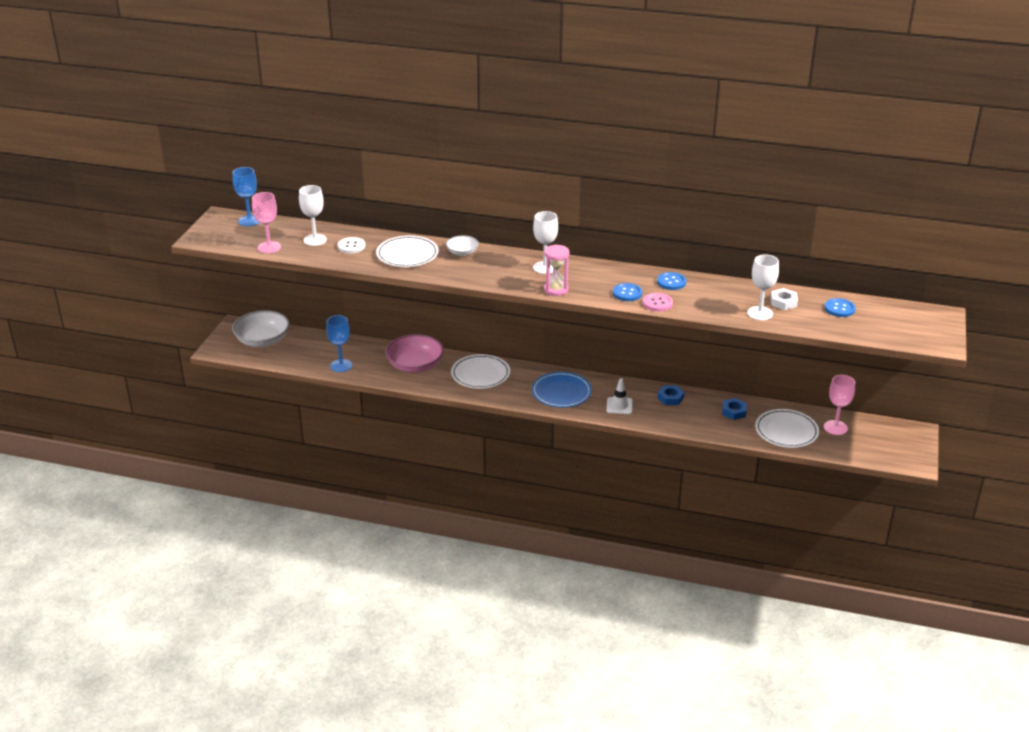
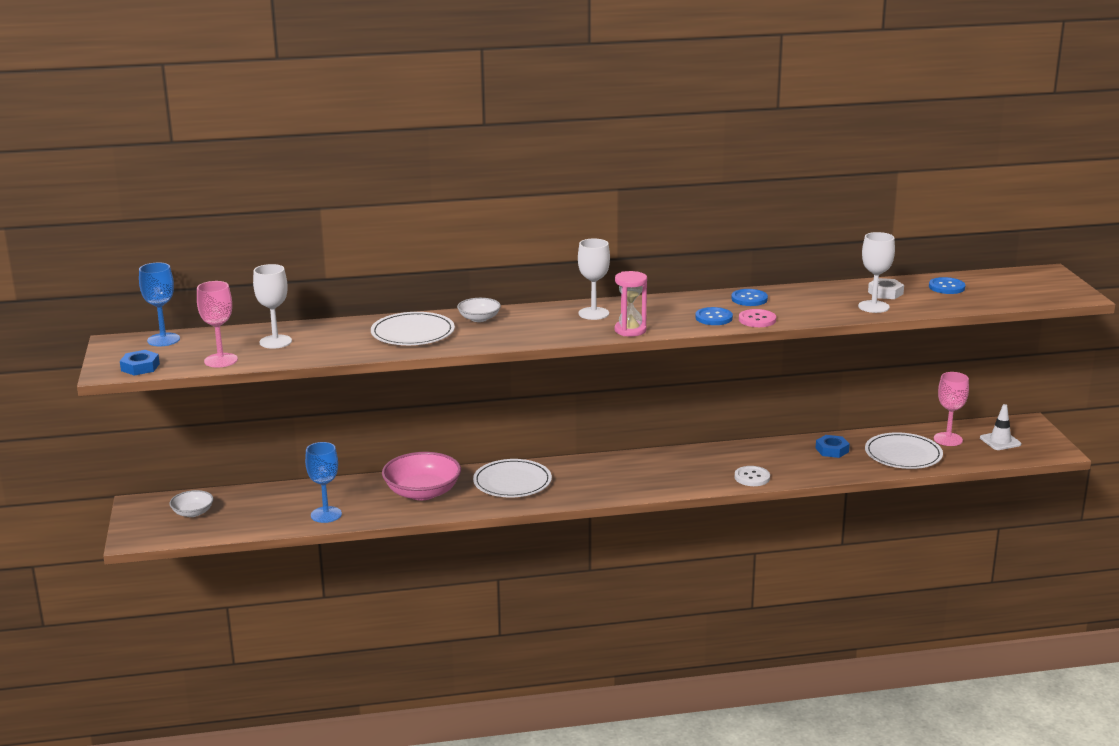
camera: 25 degrees left, 10 degrees down
white bowl [232,310,290,347] -> white bowl [169,490,214,517], size x0.54
white button [337,237,366,254] -> white button moved to [735,466,770,486]
blue plate [532,372,592,408] -> none
white traffic cone [607,378,633,414] -> white traffic cone moved to [980,404,1021,450]
blue nut [657,385,685,405] -> blue nut moved to [120,350,160,376]

